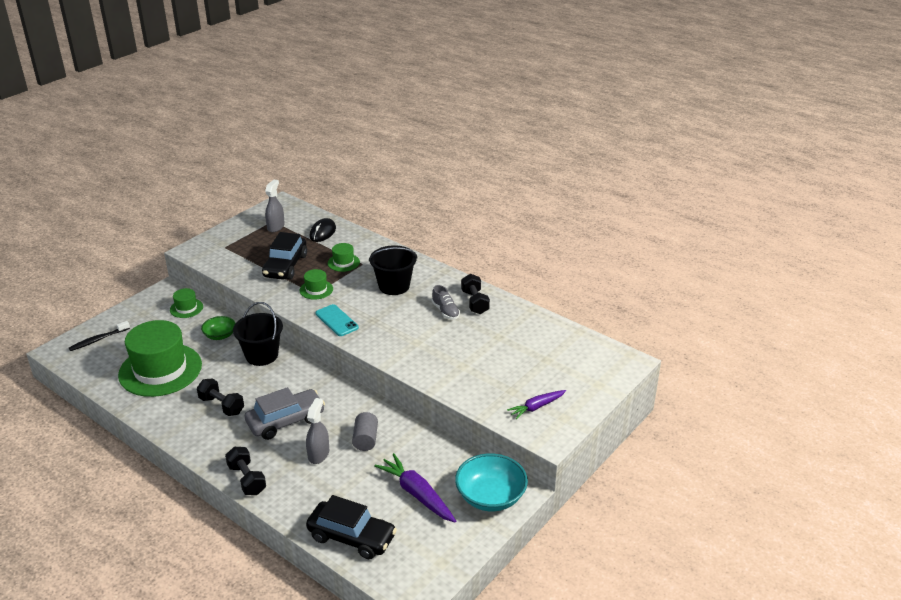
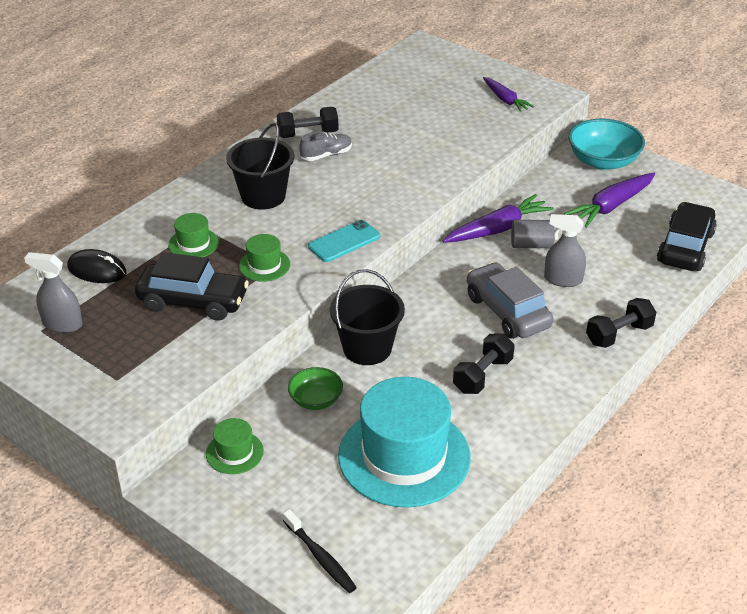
camera: 90 degrees left, 5 degrees up
green hat [118,320,202,397] -> turquoise hat [338,377,471,507]
none -> purple carrot [443,194,554,243]

